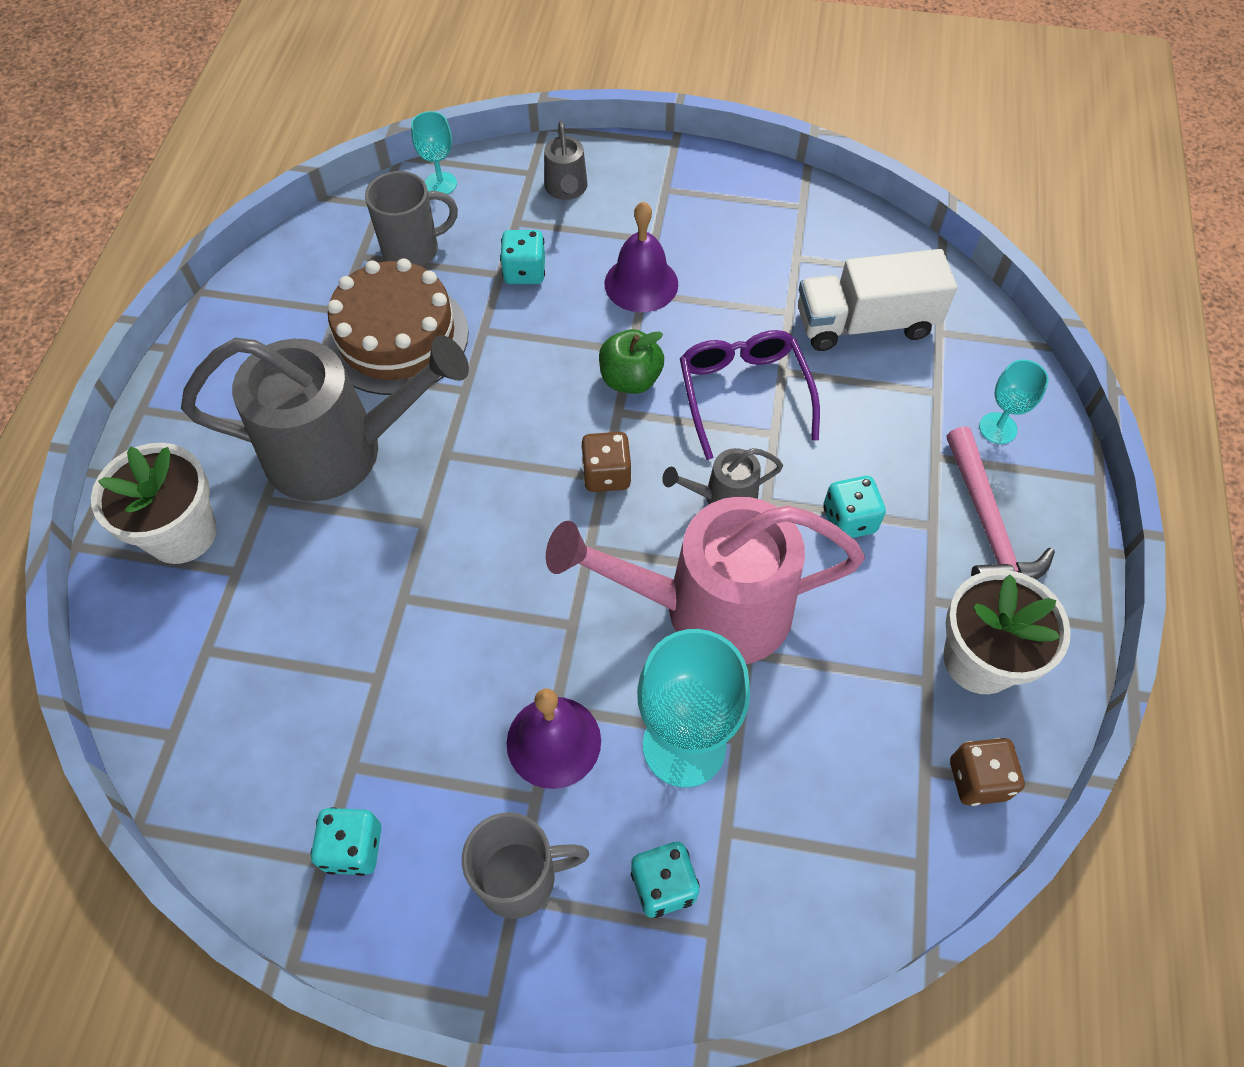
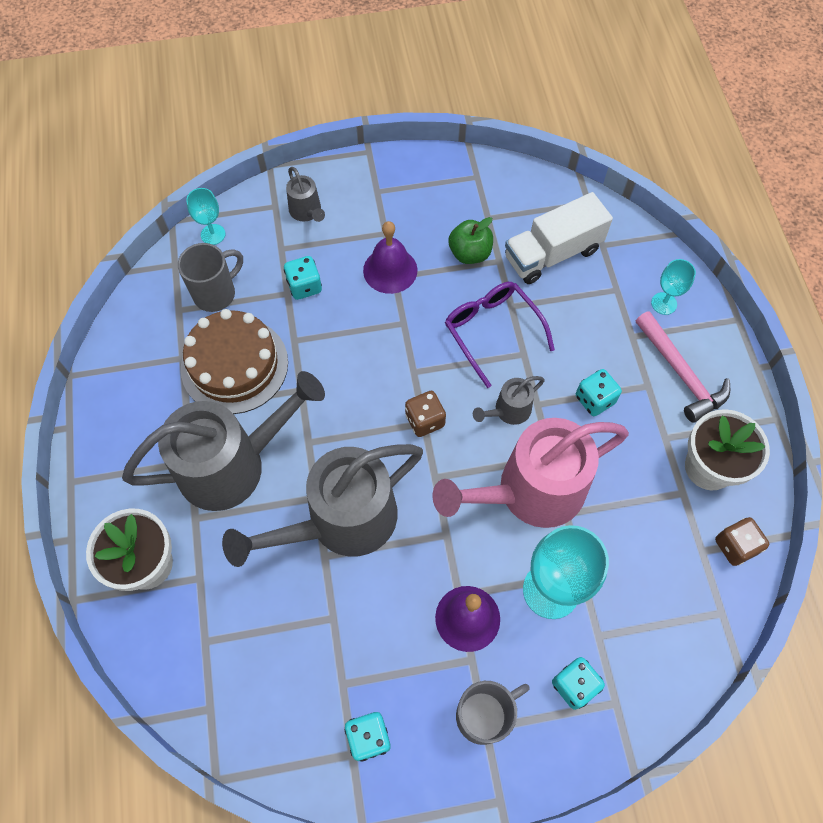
camera: 20 degrees left, 5 degrees up
green apple [599,329,664,394] -> green apple moved to [448,217,493,264]
none -> grey watering can [222,444,423,567]

